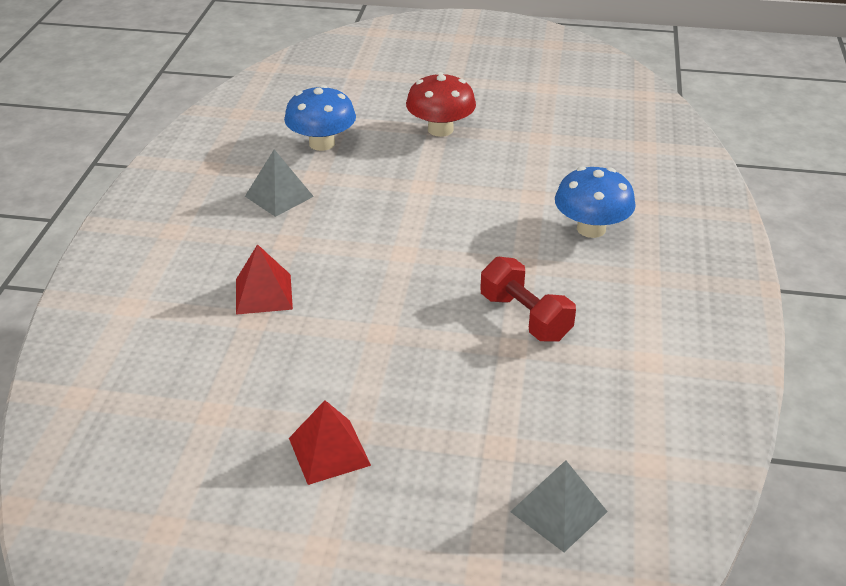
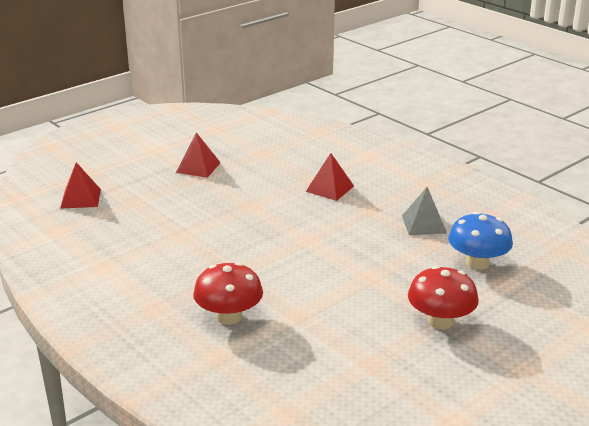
camera: 130 degrees right, 10 degrees down
red dumbbell [480,257,576,342] -> none
grey pyramid [510,460,608,552] -> red pyramid [60,162,101,209]
blue mushroom [555,167,636,238] -> red mushroom [193,262,263,325]

